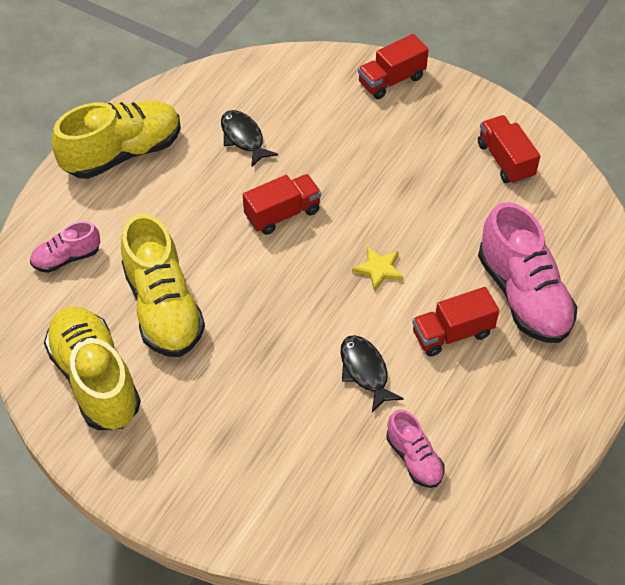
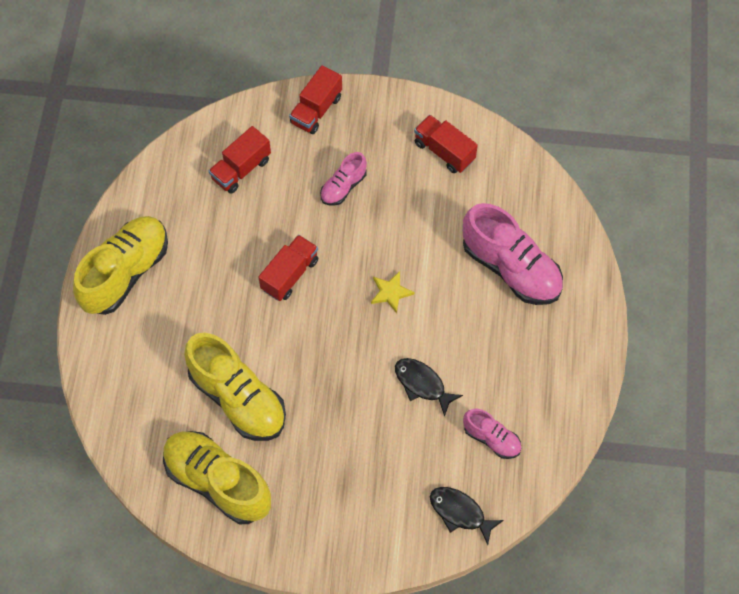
camera: 25 degrees left, 10 degrees up
pink shoe [30,221,101,273] -> pink shoe moved to [320,152,367,206]
black fish [221,110,278,168] -> black fish moved to [430,487,504,545]
red truck [412,287,499,357] -> red truck moved to [209,126,271,194]

